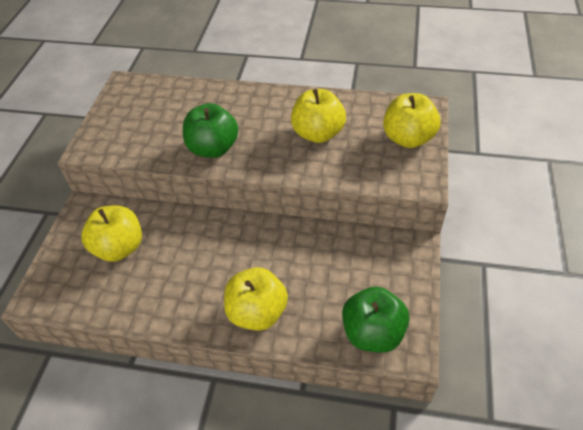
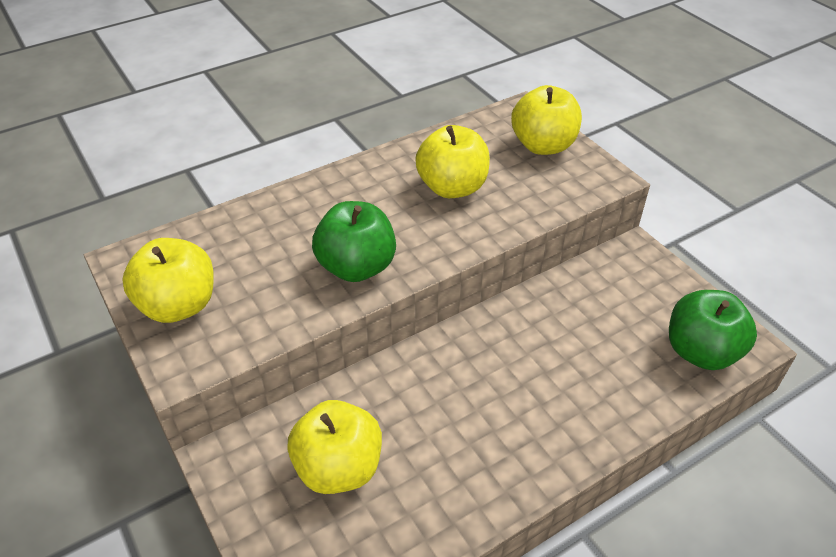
camera: 45 degrees left, 5 degrees down
yellow apple [224,267,288,331] -> yellow apple moved to [122,238,214,323]

